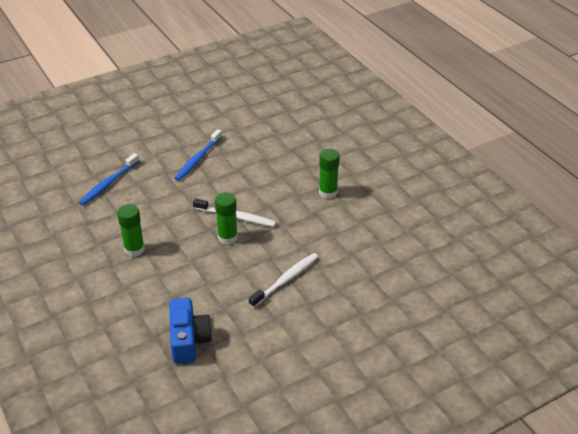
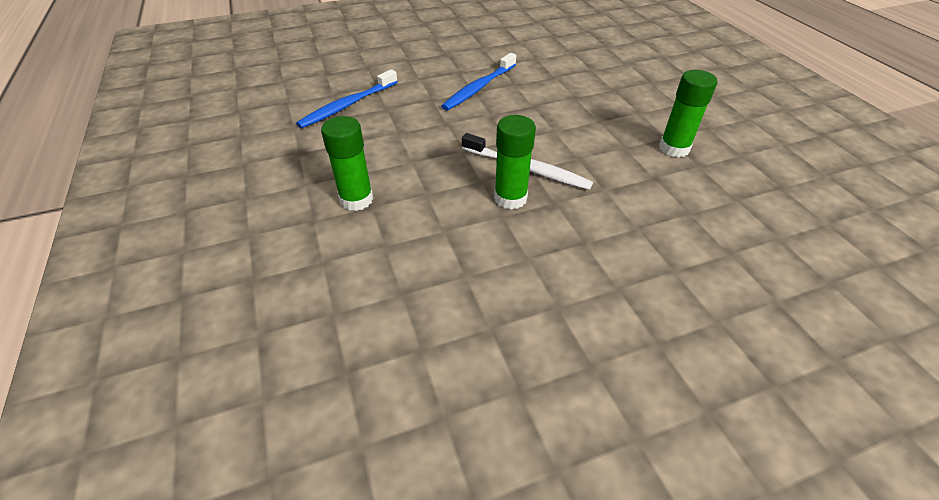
camera: 10 degrees right, 5 degrees up
blue camera [169,298,212,364] -> none
white toothbrush [249,253,318,308] -> none

